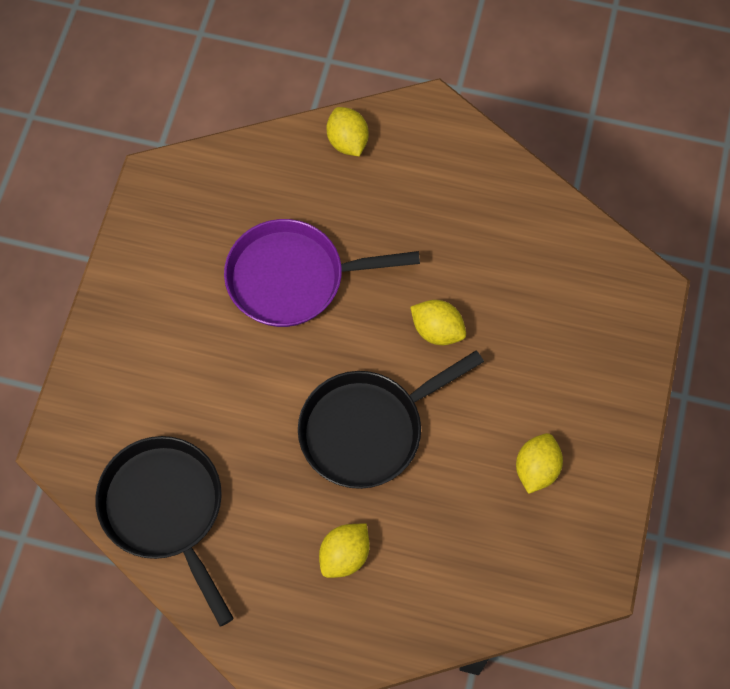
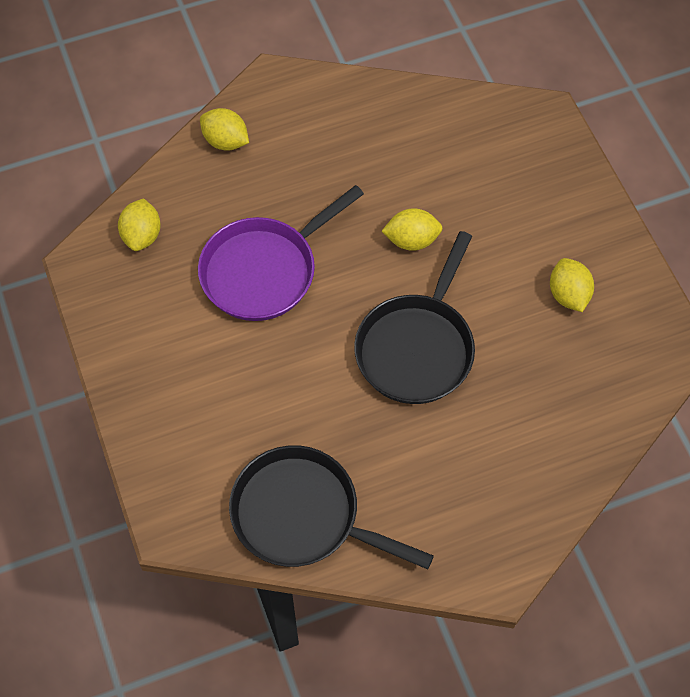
camera: 35 degrees left, 5 degrees down
yellow lemon [319,523,370,578] -> yellow lemon moved to [118,198,161,251]

